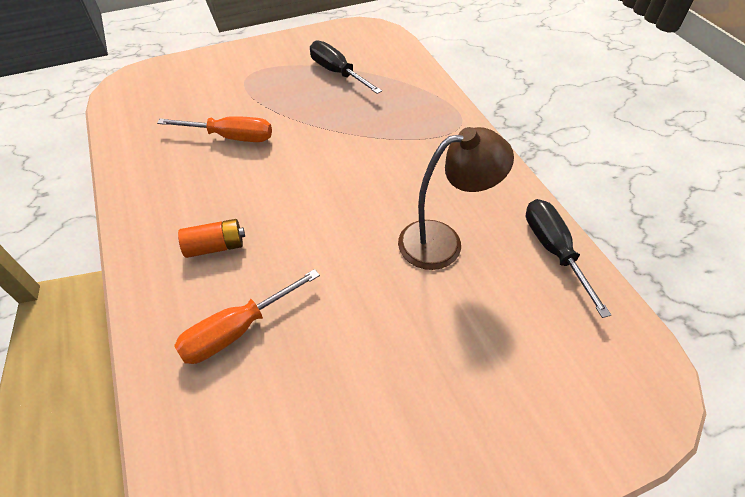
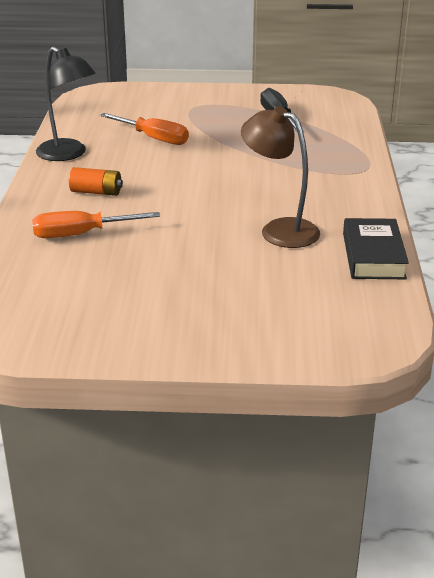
camera: 25 degrees right, 20 degrees down
brown lamp [398,127,514,270] -> brown lamp turned 150 degrees counterclockwise [241,106,320,248]
black screwdriver [526,199,611,318] -> black book [343,218,409,279]
none -> black lamp [36,47,96,161]

